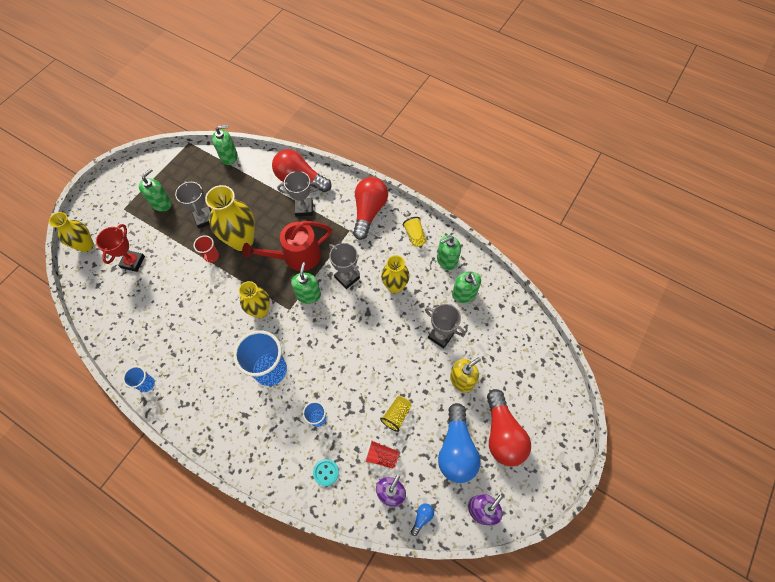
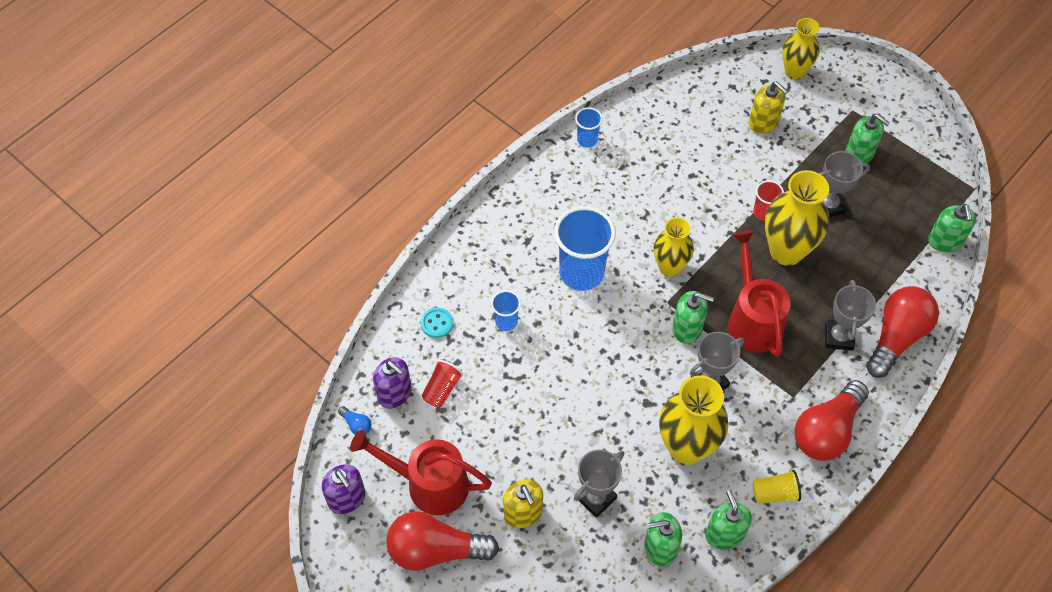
camera: 100 degrees right, 5 degrees down
red trophy [96,224,145,272] -> yellow soap dispenser [749,81,788,134]
red light bulb [353,177,388,240] -> red light bulb turned 105 degrees clockwise [794,380,869,461]
yellow cup [380,396,412,432] -> none
yellow vase [381,255,410,294] -> yellow vase [659,376,728,465], size x1.57
blue light bulb [438,403,480,483] -> red watering can [350,430,492,515]

